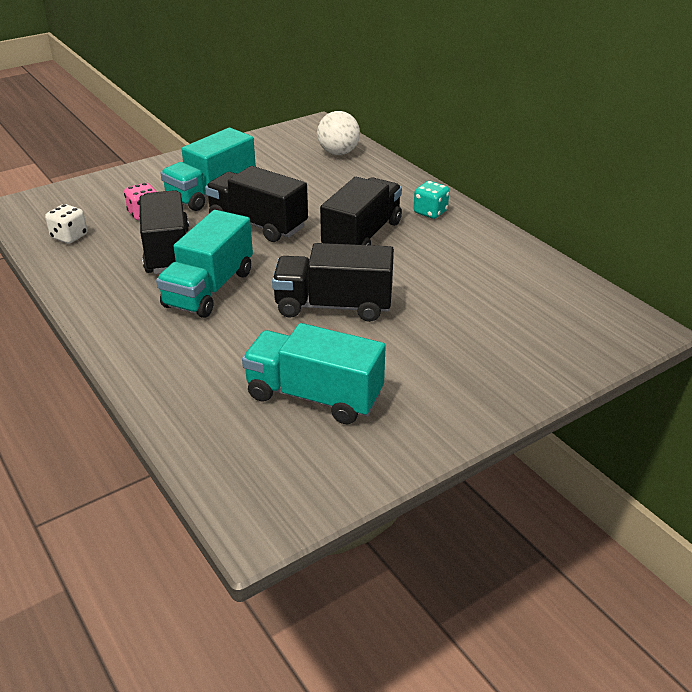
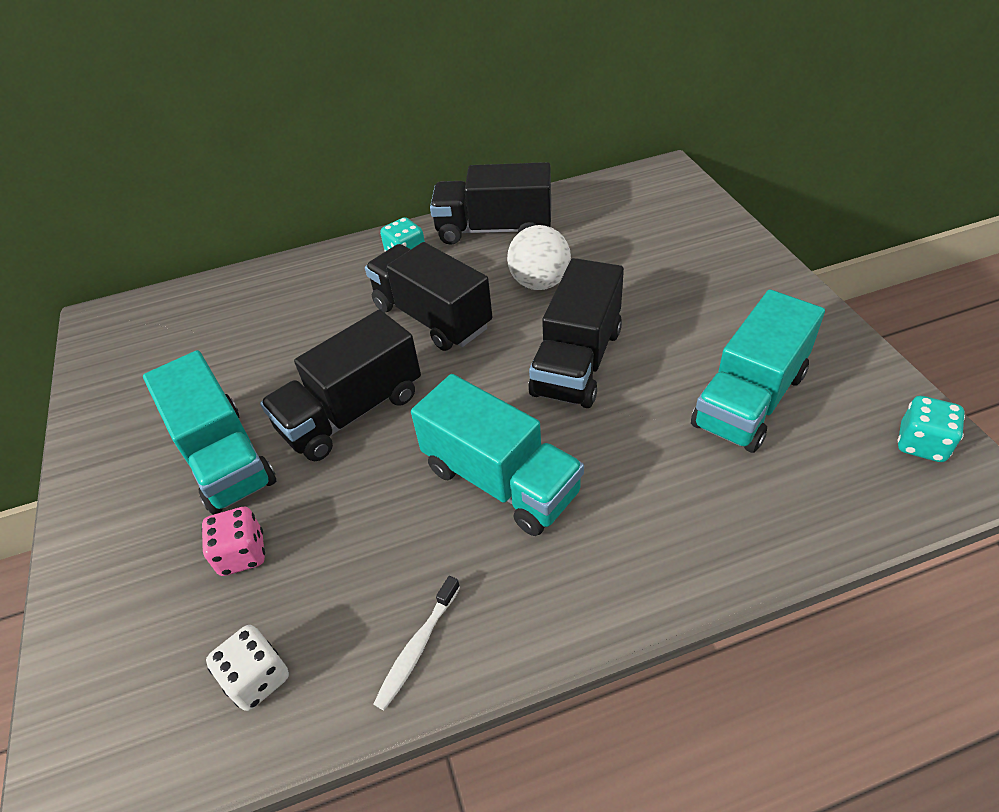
camera: 70 degrees left, 10 degrees up
black truck [139,190,189,274] -> black truck moved to [430,162,551,245]
white ball [317,111,360,155] -> white ball moved to [507,225,571,290]
none -> white toothbrush [374,576,460,710]
none -> turquoise dice [897,396,965,462]

